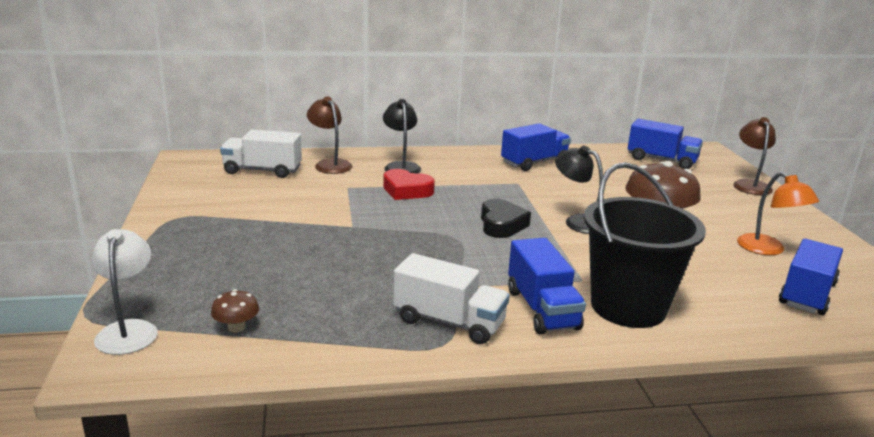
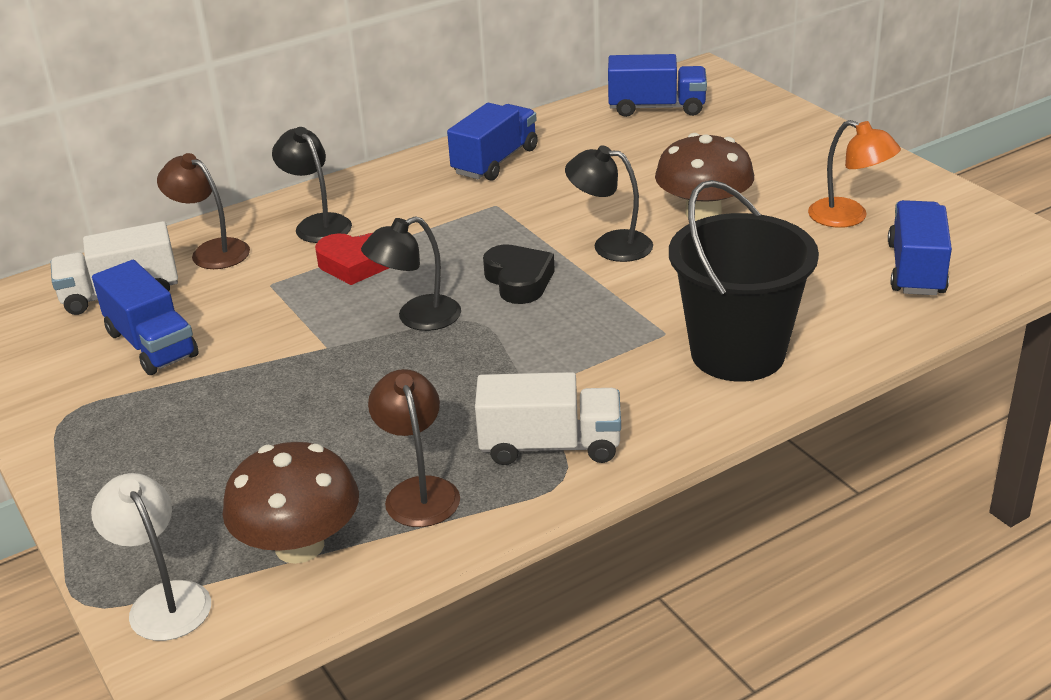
camera: 20 degrees left, 10 degrees up
brown mushroom [211,289,259,333] -> brown mushroom [222,442,359,564], size x2.12
blue truck [508,238,586,334] -> blue truck moved to [92,260,199,375]
brown lamp [733,117,776,195] -> brown lamp moved to [368,369,460,527]
none -> black lamp [361,216,461,331]

